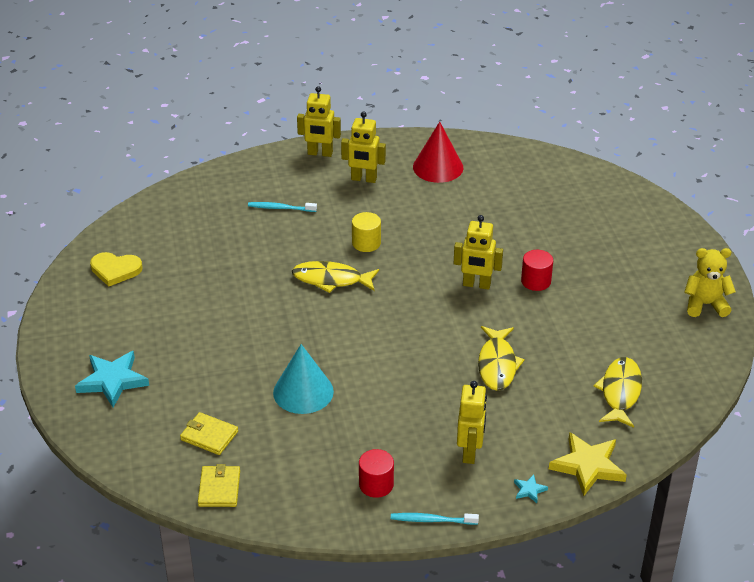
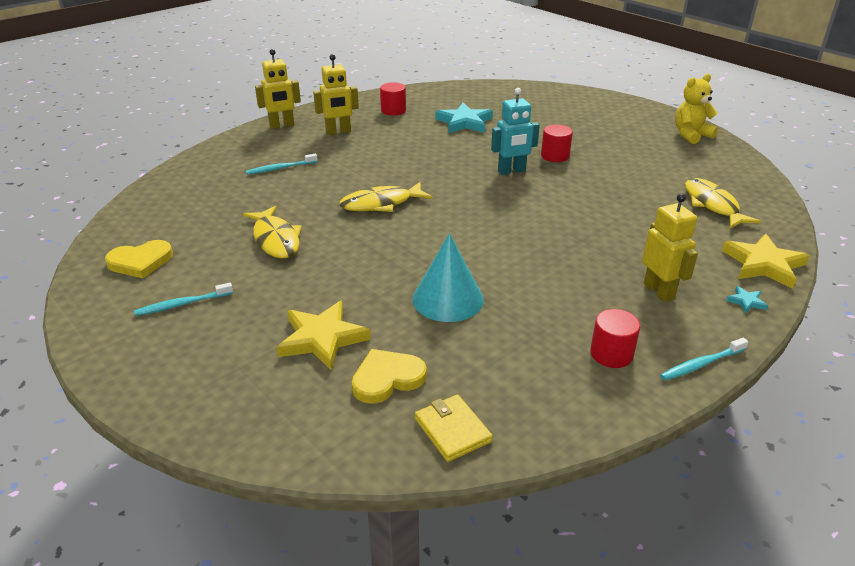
camera: 30 degrees left, 5 degrees down
turquoise star [75,351,149,407] -> turquoise star moved to [435,103,493,133]
yellow wallet [180,412,238,455] -> yellow heart [352,349,427,404]
yellow cylinder [352,212,381,252] -> none
red cone [413,122,463,183] -> red cylinder [380,82,406,116]
yellow robot [454,215,503,290] -> turquoise robot [491,88,540,175]
yellow fish [478,326,525,391] -> yellow fish moved to [243,206,302,259]
none -> turquoise toothbrush [134,283,233,316]
none -> yellow star [277,301,371,370]

